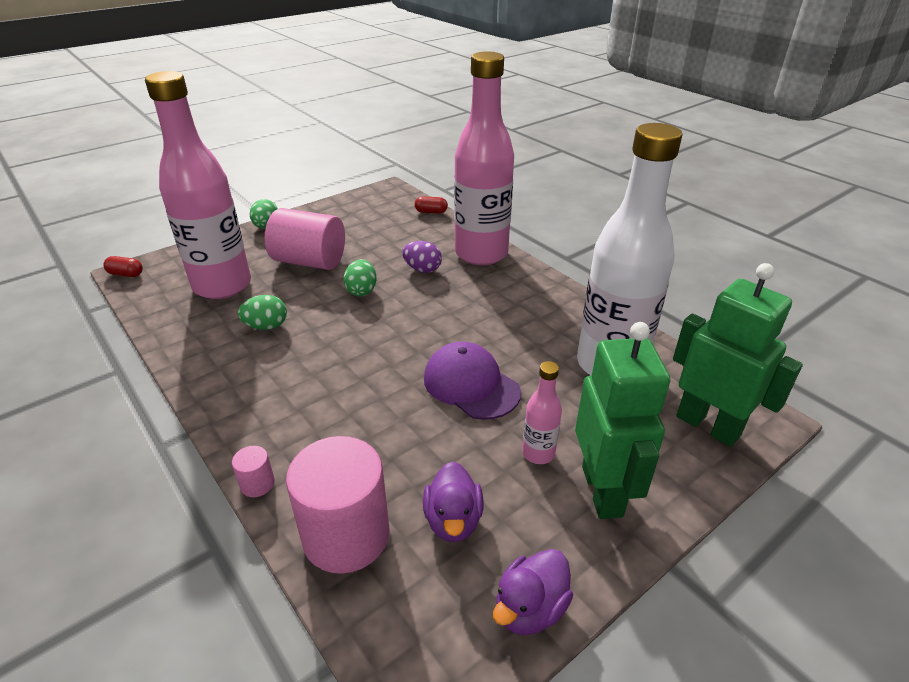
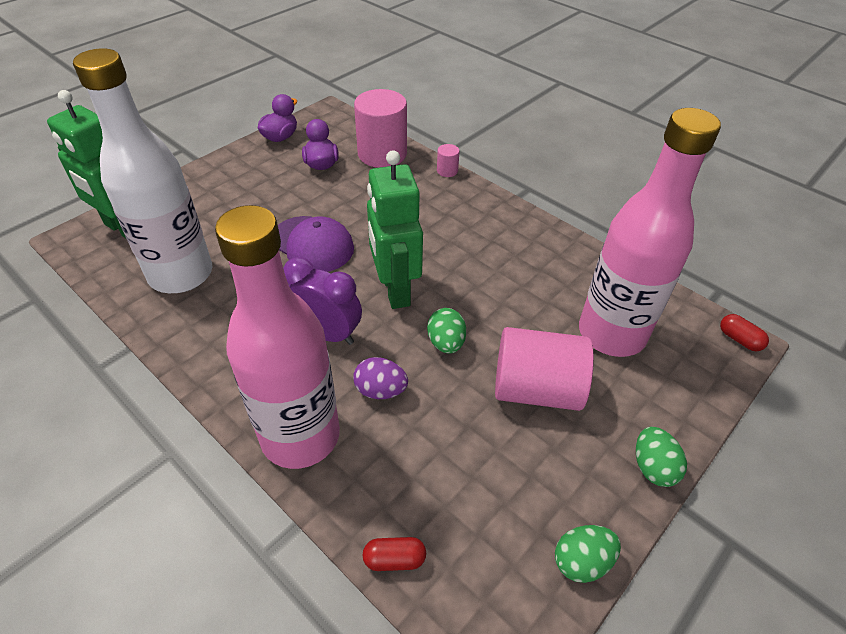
camera: 170 degrees right, 10 degrees up
red capsule [103,256,143,277] -> red capsule turned 45 degrees clockwise [720,314,769,351]
green egg [238,295,287,330] -> green egg moved to [555,525,621,583]
pink bottle [522,361,562,464] -> none
green robot [575,322,670,519] -> green robot moved to [367,150,423,309]
none -> purple clock [283,257,362,345]

